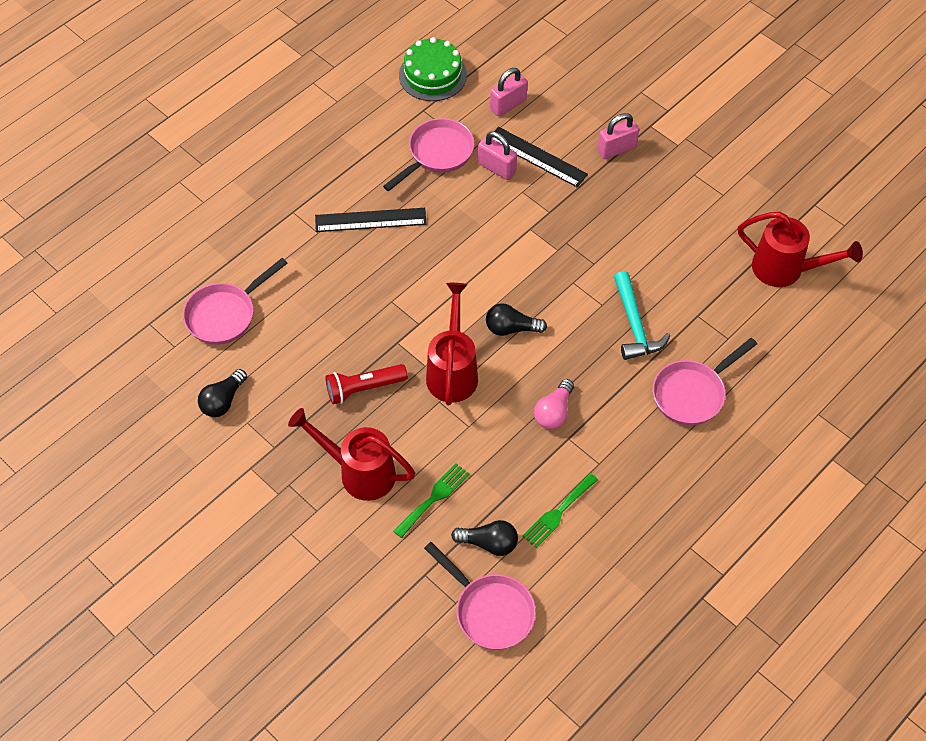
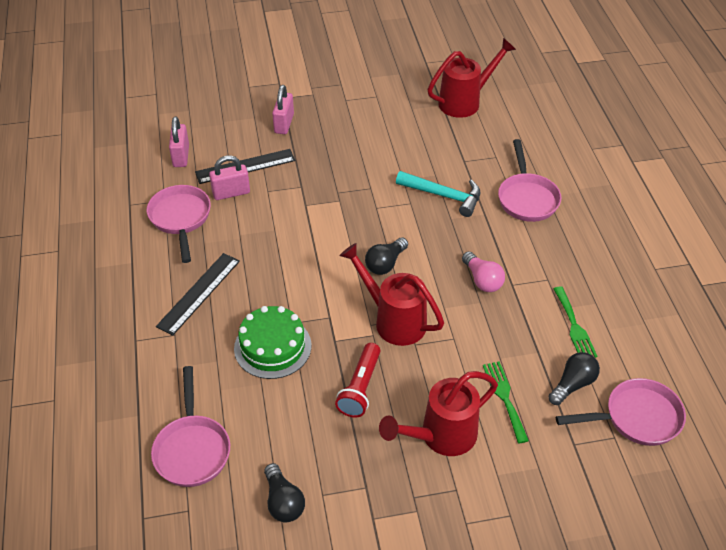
camera: 55 degrees left, 10 degrees down
green cake [399,37,467,101] -> green cake moved to [234,306,311,379]

